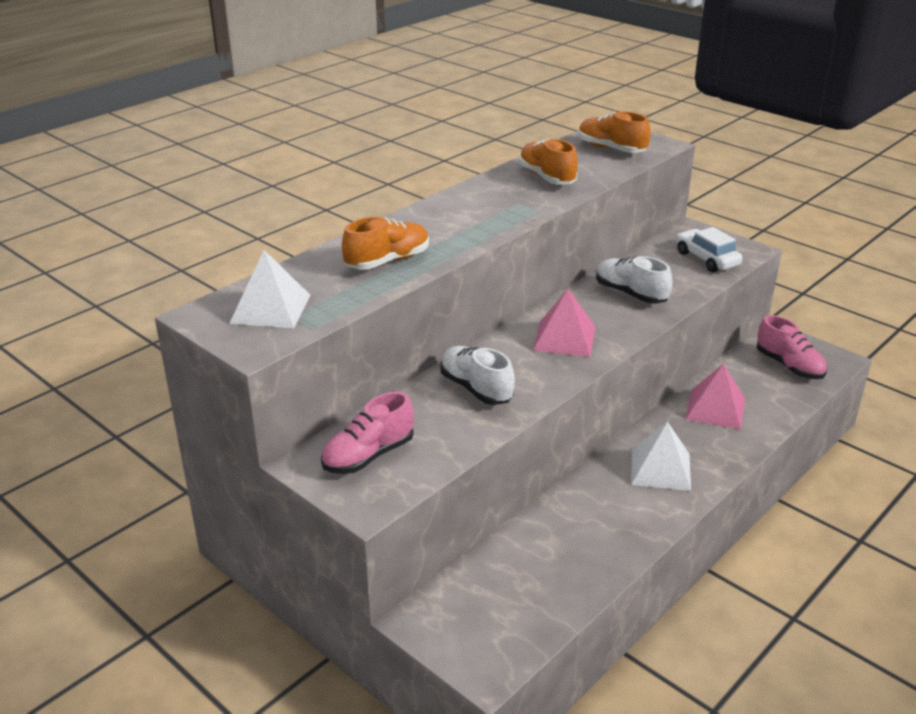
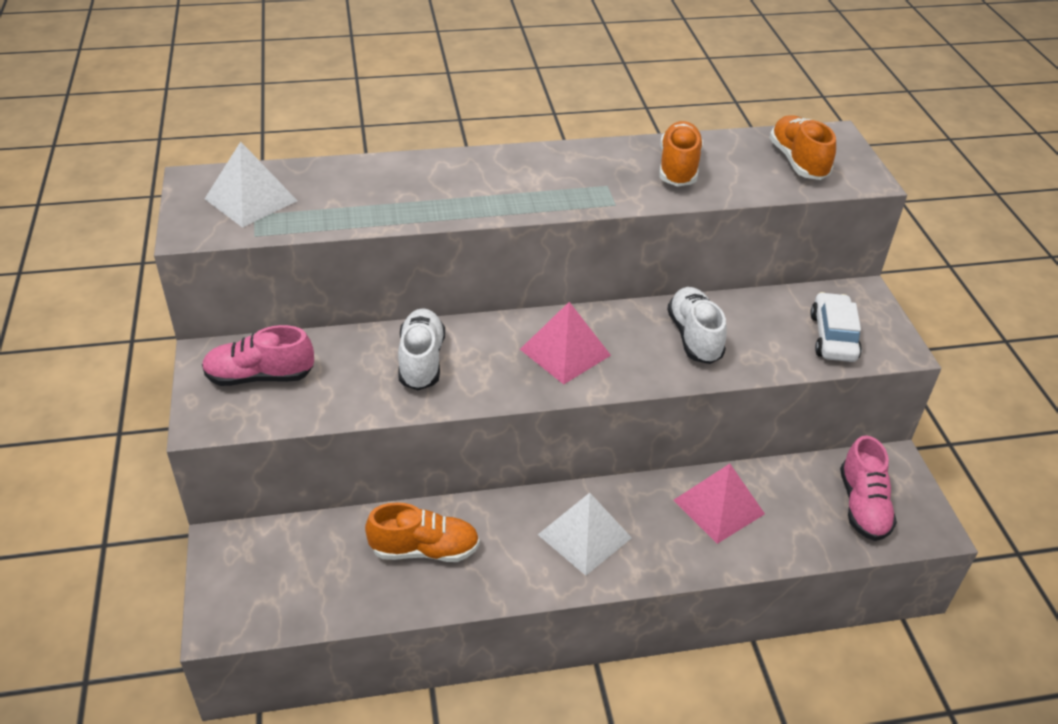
camera: 35 degrees right, 10 degrees up
orange shoe [342,217,429,270] -> orange shoe moved to [365,502,480,562]

